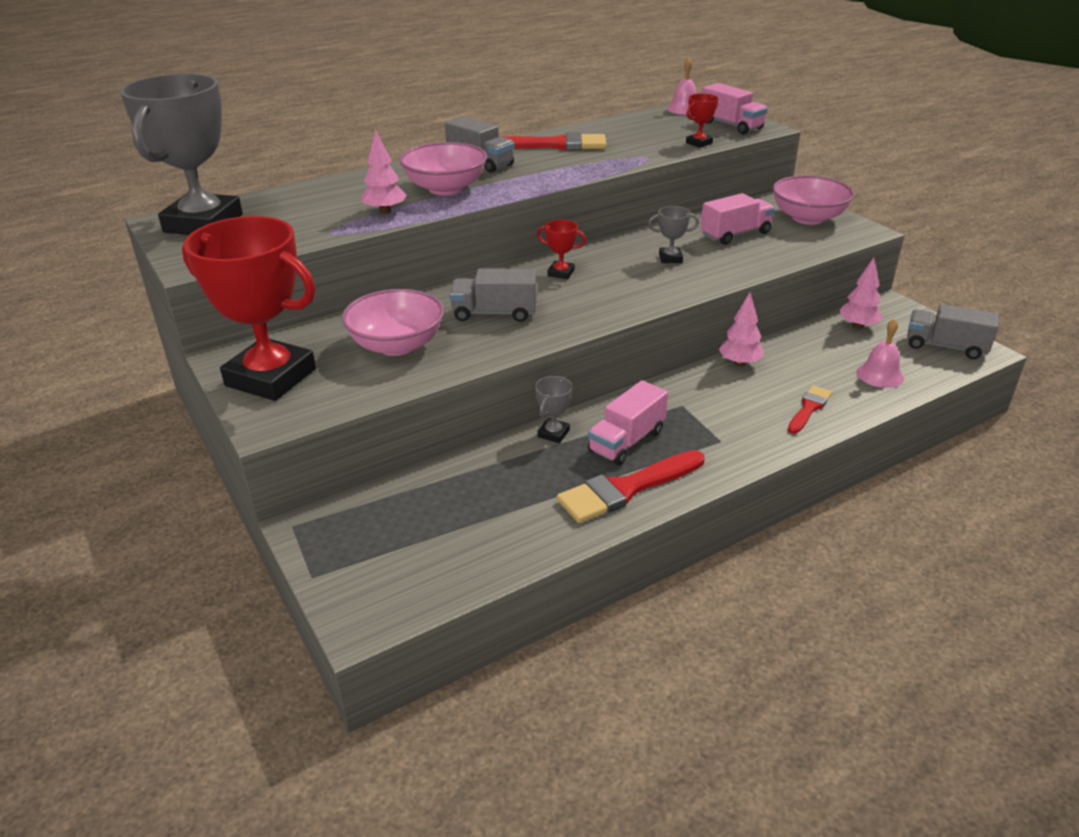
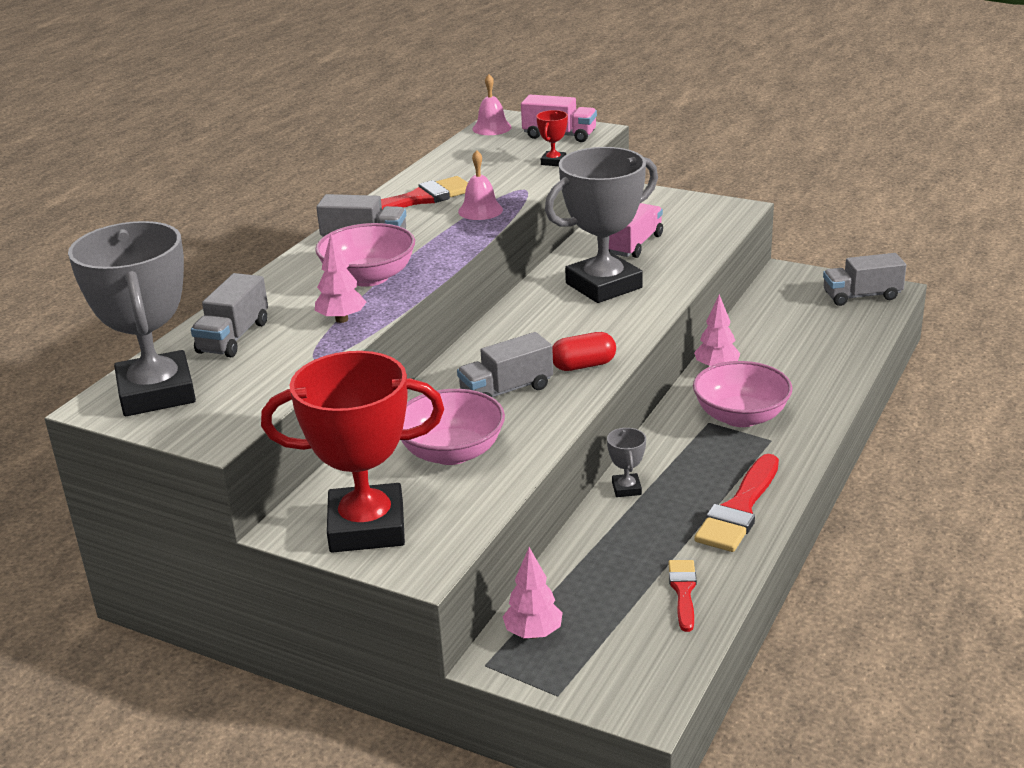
camera: 30 degrees left, 5 degrees down
red trophy [537,220,586,279] -> none
pink truck [588,380,668,465] -> none
grey trophy [648,206,699,263] -> grey trophy [545,147,658,303], size x2.50
pink bowl [772,175,854,225] -> pink bowl moved to [693,361,793,427]
red brush [788,385,832,434] -> red brush moved to [668,560,697,632]
pink tree [840,258,883,329] -> pink tree moved to [503,547,563,639]
pink bell [857,319,904,388] -> pink bell moved to [458,150,503,220]
none -> grey truck [191,273,268,357]
none -> red capsule [552,332,616,371]

